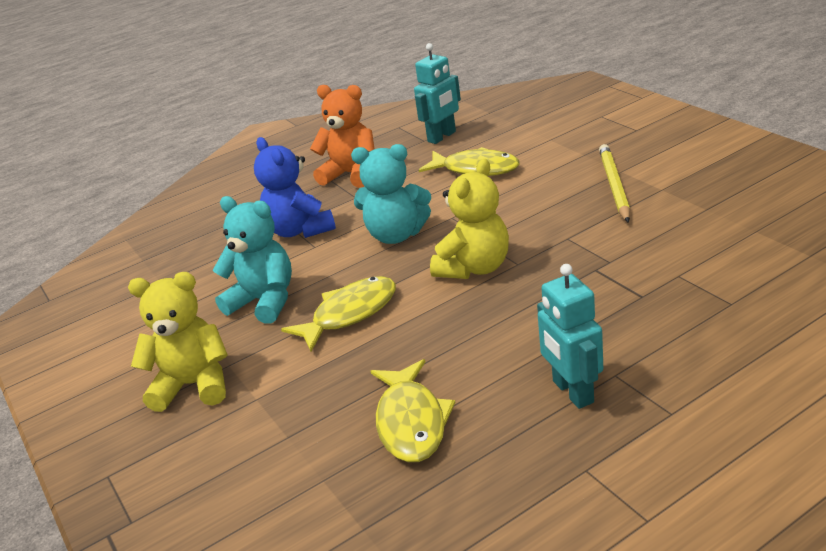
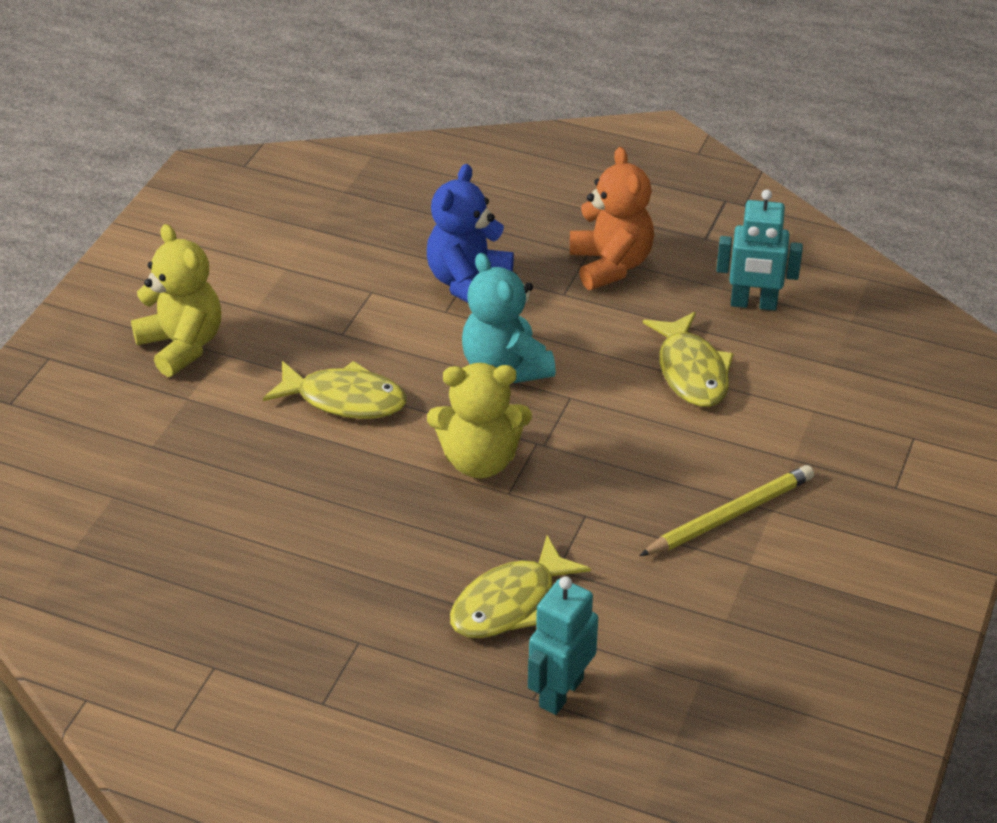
camera: 50 degrees right, 10 degrees up
turquoise teddy bear [212,196,292,324] -> none
yellow fish [370,359,455,462] -> yellow fish moved to [450,535,591,638]
turquoise robot [537,264,603,409] -> turquoise robot moved to [528,576,598,715]

